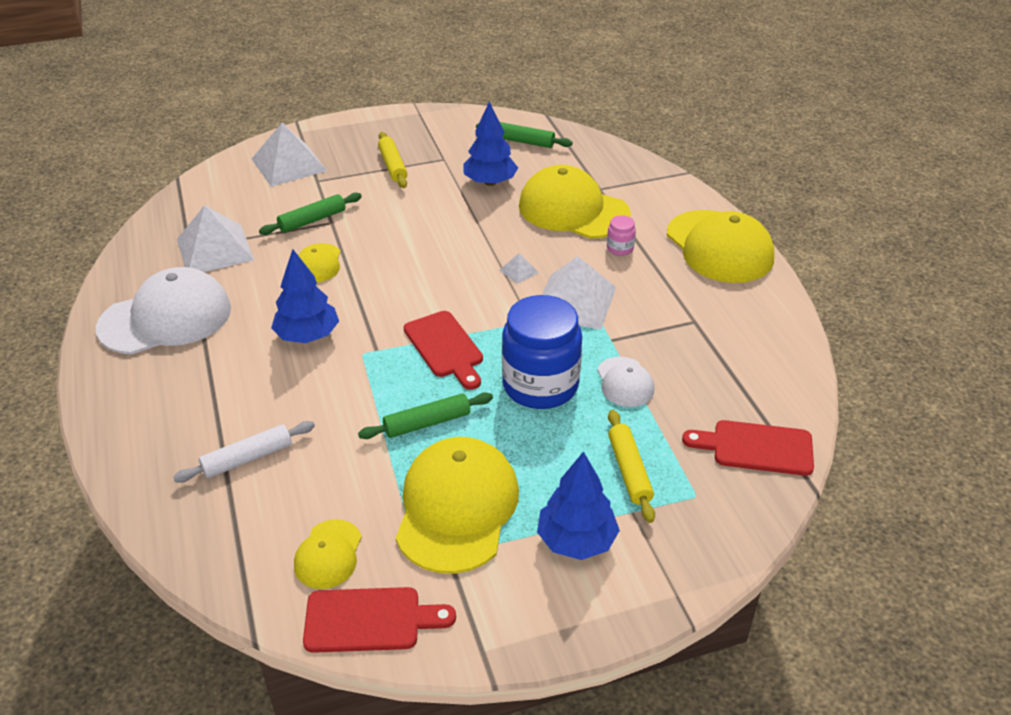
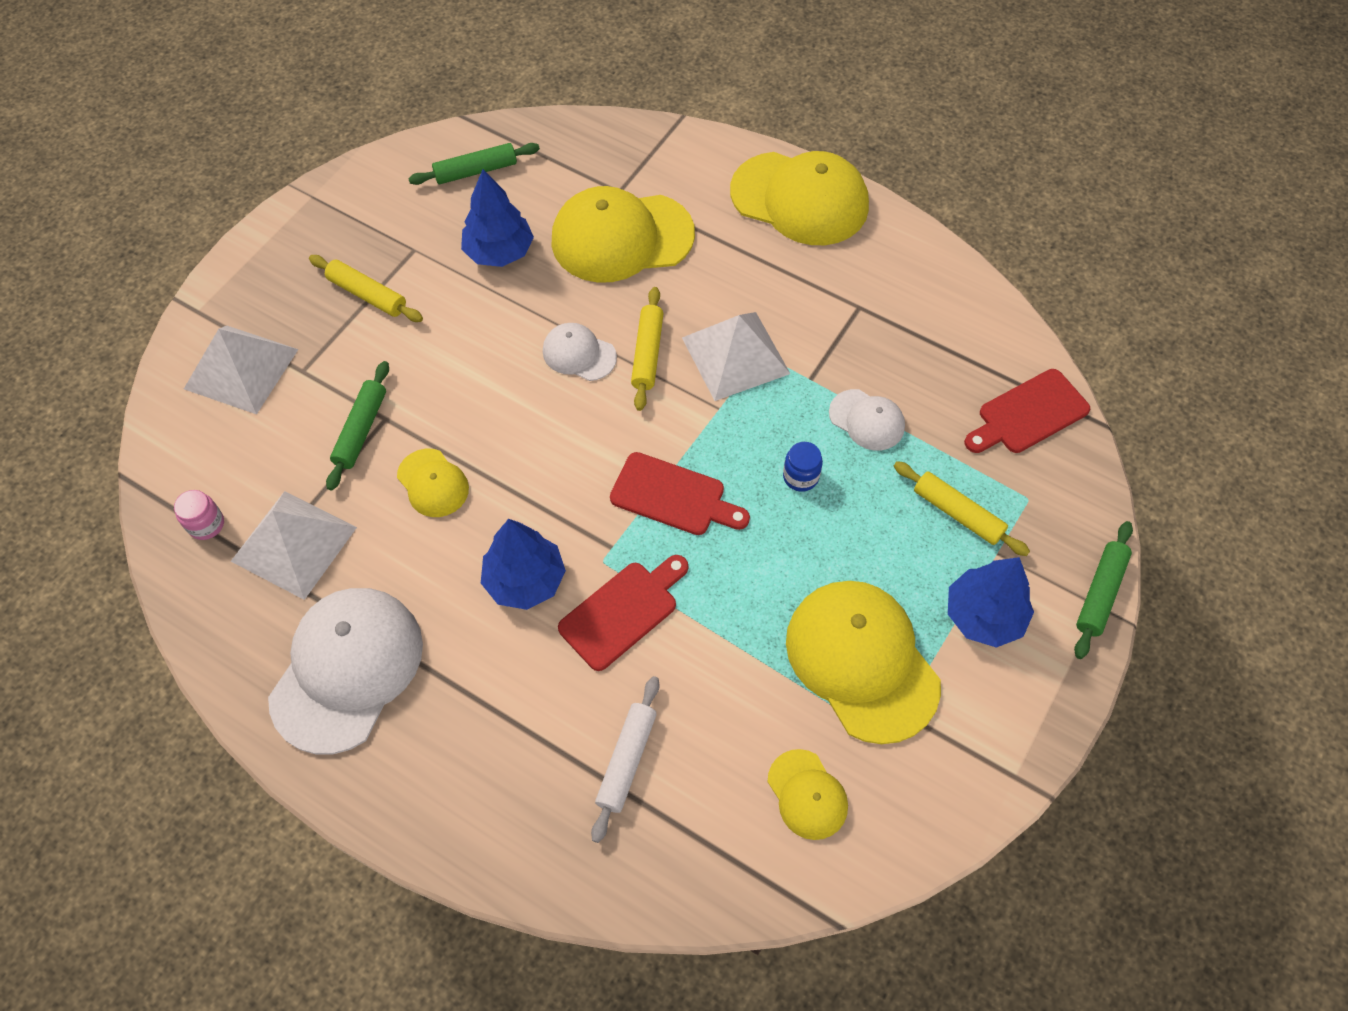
camera: 40 degrees left, 20 degrees up
red cutting board [303,587,456,653] -> red cutting board moved to [558,555,688,671]
green rolling pin [358,392,493,439] -> green rolling pin moved to [1074,521,1133,659]
white pyramid [499,253,539,284] -> yellow rolling pin [631,287,664,411]
blue jar [502,295,582,409] -> blue jar [783,442,823,492], size x0.42
pink jar [607,215,636,256] -> pink jar moved to [174,490,224,540]
none -> white cap [543,323,617,381]

